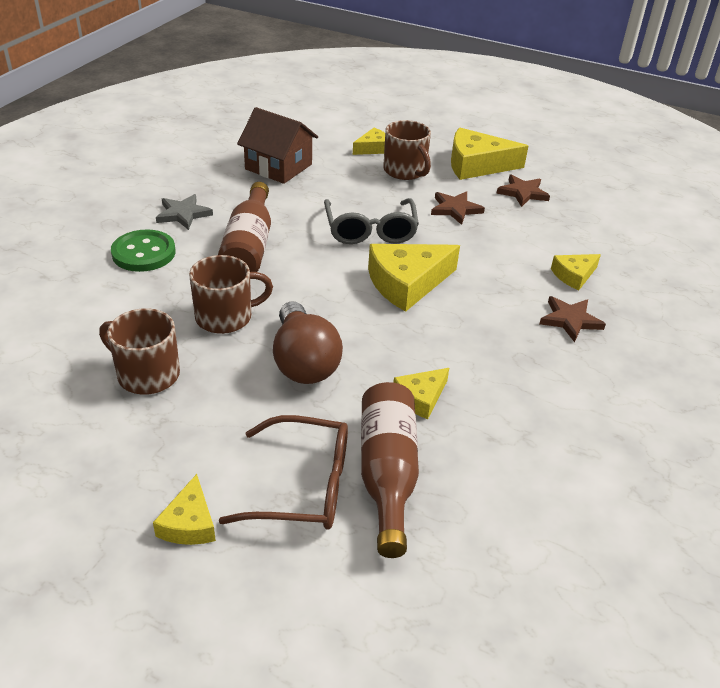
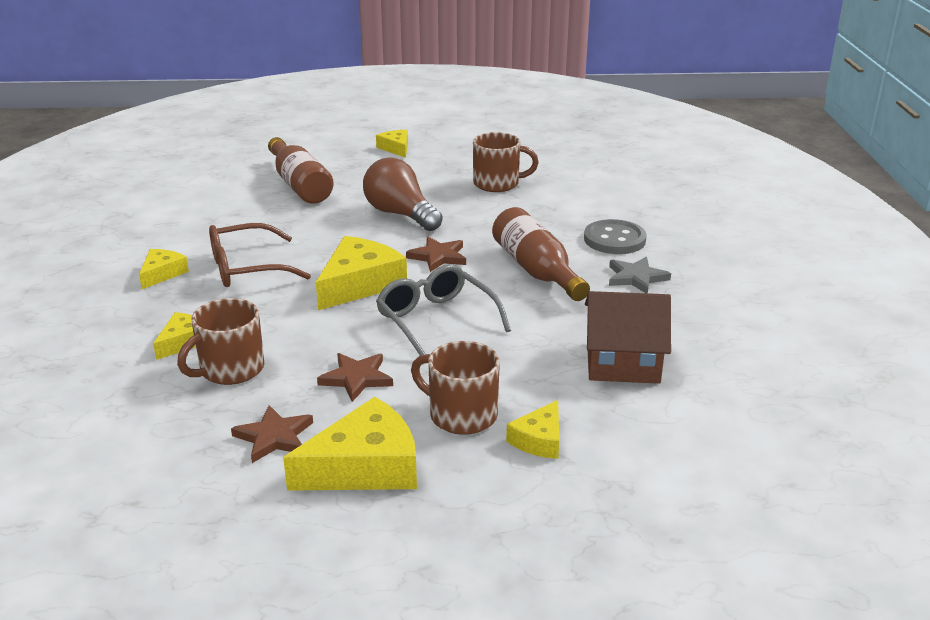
camera: 155 degrees right, 10 degrees down
green button [111,229,175,272] -> grey button [584,219,647,254]
brown mug [189,255,273,334] -> brown mug moved to [177,298,264,385]
brown glasses [219,415,348,530] -> brown glasses moved to [209,223,311,287]
yellow cheese [393,368,449,419] -> yellow cheese moved to [139,249,189,289]
brown star [539,296,606,342] -> brown star moved to [406,237,466,272]

